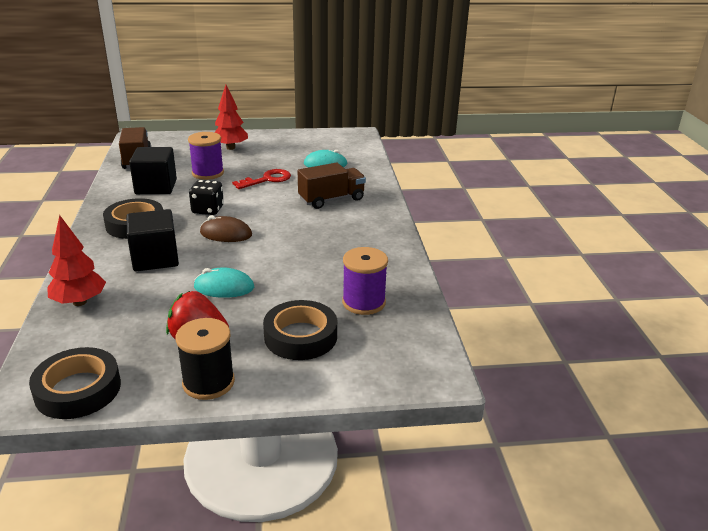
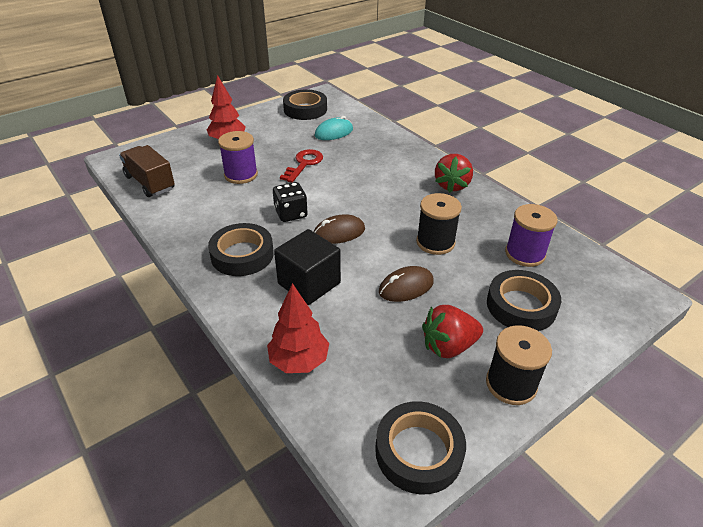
camera: 30 degrees left, 10 degrees up
black cube [129,147,177,194] -> none
turquoise mouse [193,267,254,298] -> brown mouse [379,266,434,302]
brown truck [298,163,366,209] -> none
none -> black tape [283,89,327,120]
none -> black spool [416,193,462,255]
none -> red strawberry [435,154,473,193]

